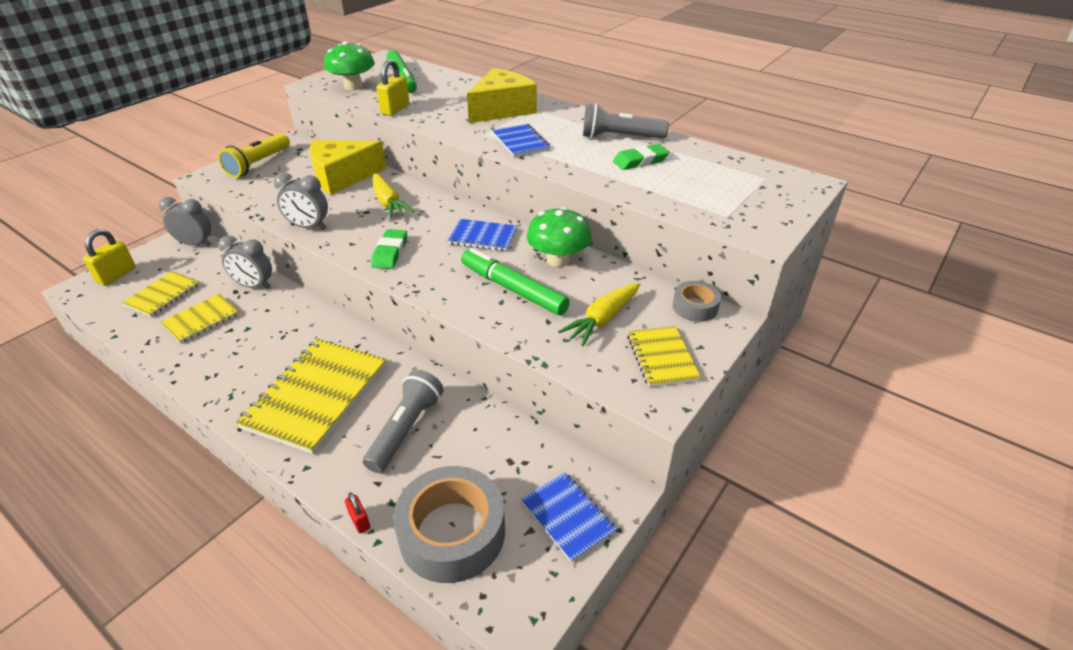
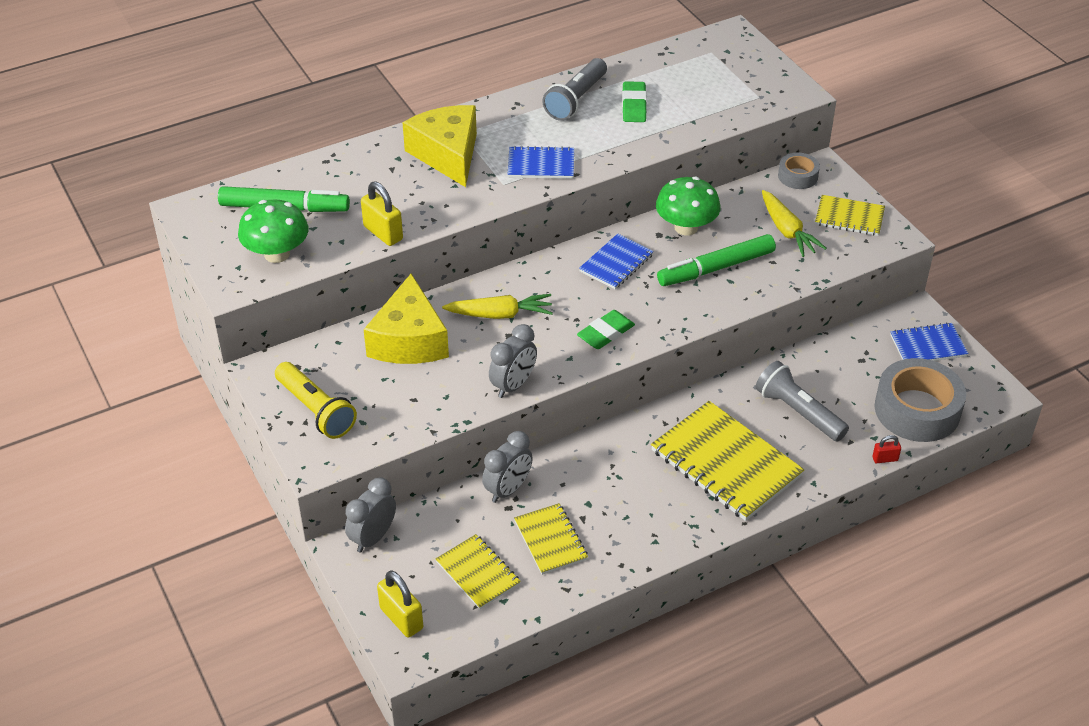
camera: 65 degrees left, 5 degrees up
green eraser [371,229,407,269] -> green eraser turned 75 degrees counterclockwise [577,310,635,349]

